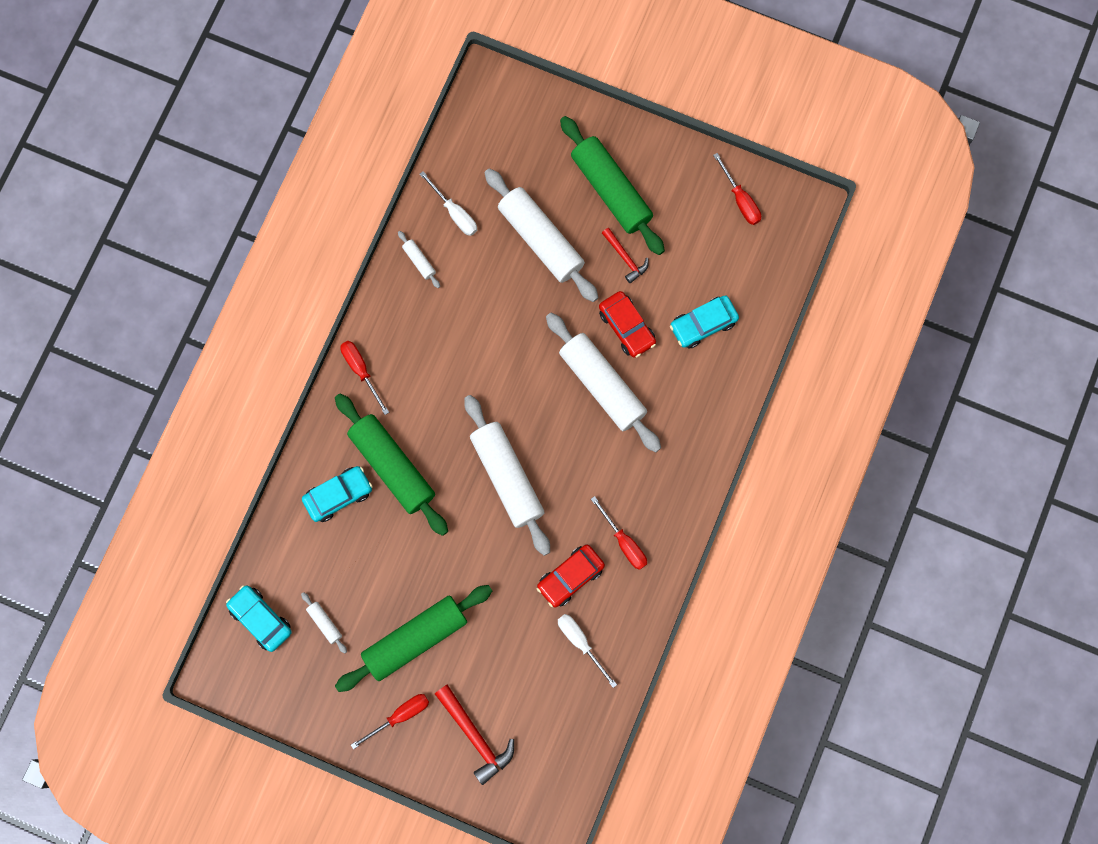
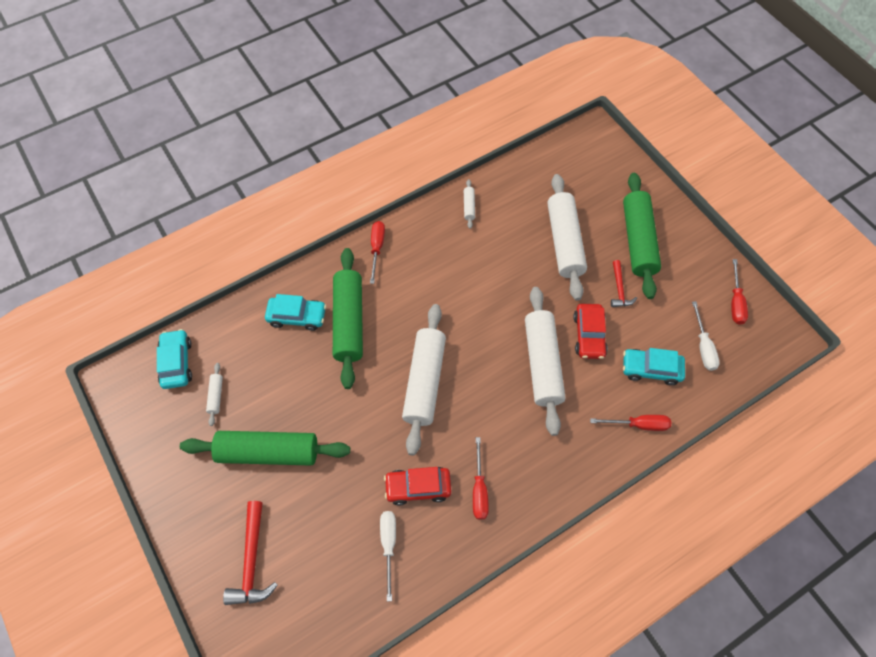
camera: 35 degrees right, 15 degrees down
red screwdriver [351,694,429,749] -> red screwdriver moved to [590,415,671,431]
white screwdriver [420,171,477,236] -> white screwdriver moved to [692,301,720,371]

